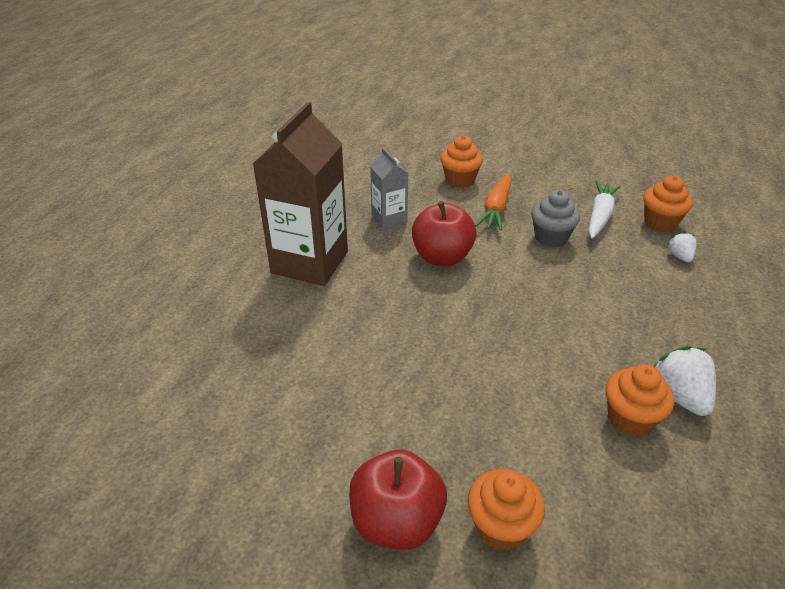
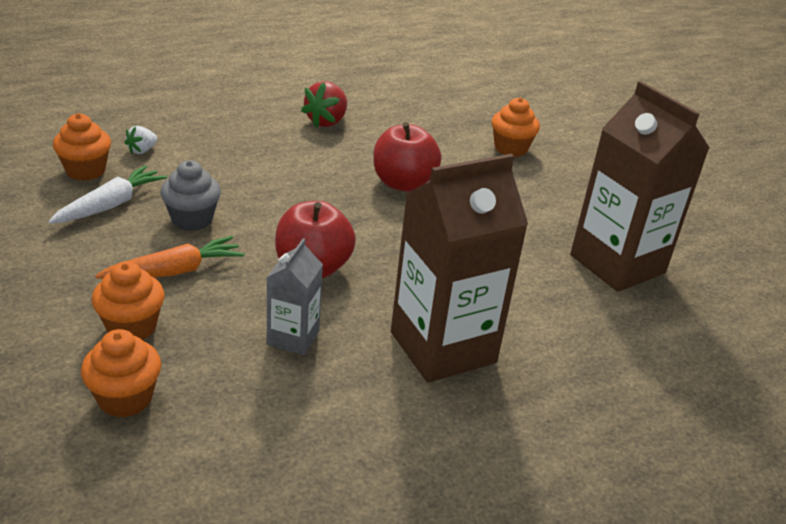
camera: 140 degrees left, 5 degrees down
red apple [349,450,447,550] -> red apple moved to [373,122,441,191]
white carrot [588,181,621,239] -> white carrot turned 150 degrees clockwise [49,165,167,224]
orange cupcake [606,364,674,437] -> orange cupcake moved to [81,329,161,418]
white strawberry [653,346,716,416] -> red strawberry [301,81,347,128]
none -> brown carton [570,81,710,292]

